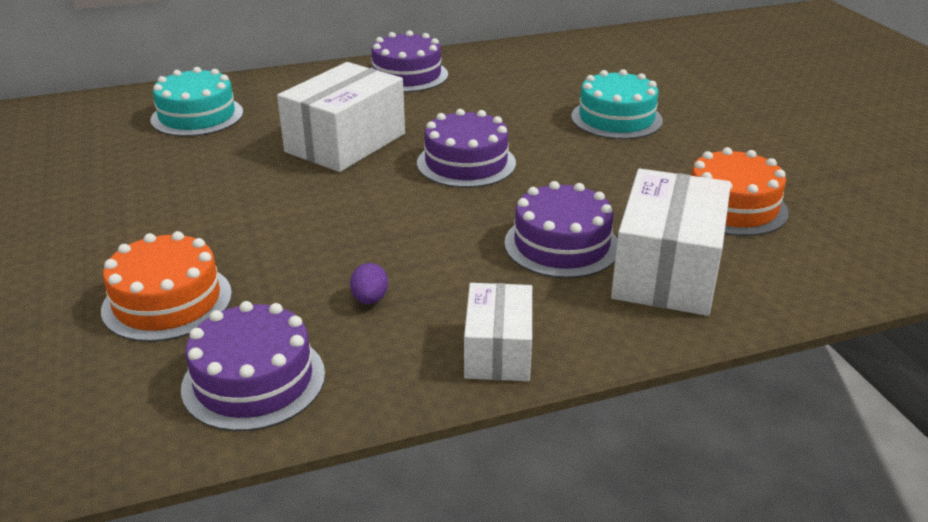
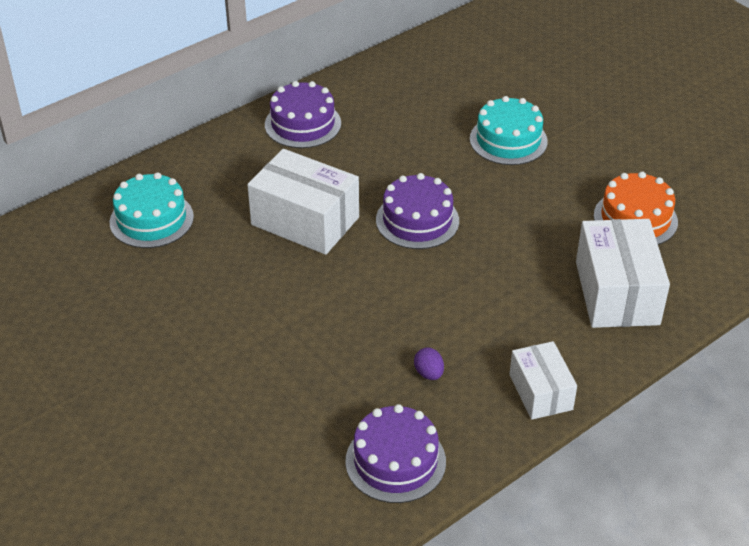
camera: 20 degrees left, 10 degrees up
orange cake [101,231,232,342] -> none
white box [277,62,405,172] -> white box turned 75 degrees counterclockwise [247,149,359,255]
purple cake [504,181,618,278] -> none

